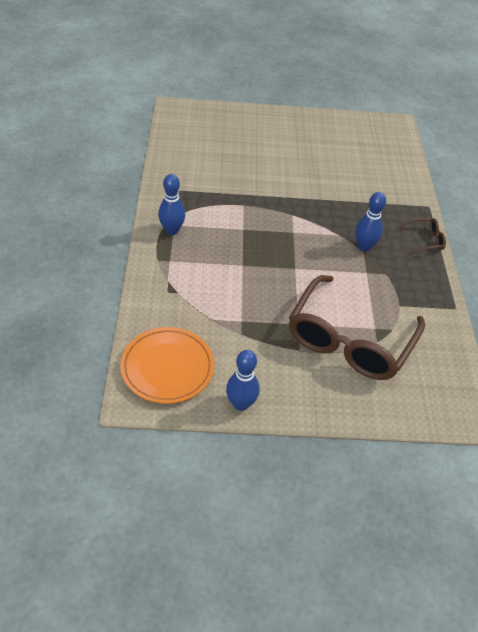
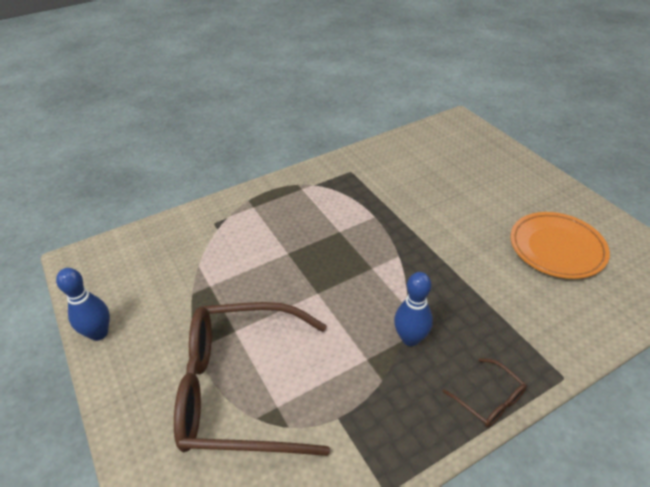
camera: 65 degrees right, 5 degrees down
orange plate [120,327,214,404] -> orange plate moved to [511,212,610,279]
blue bowling pin [158,174,185,235] -> none

